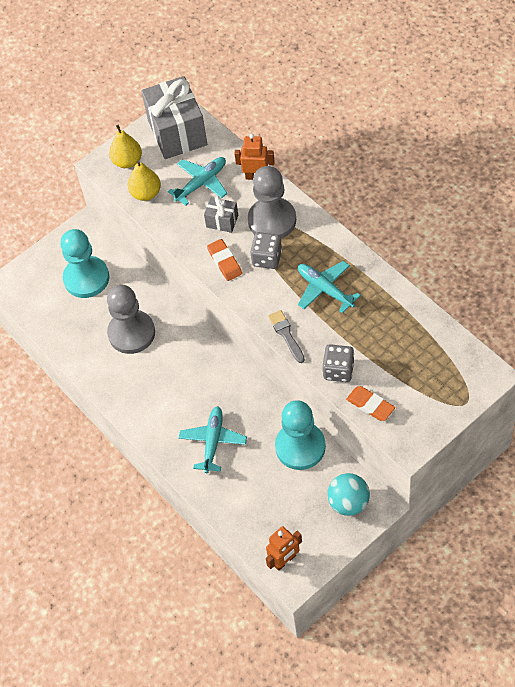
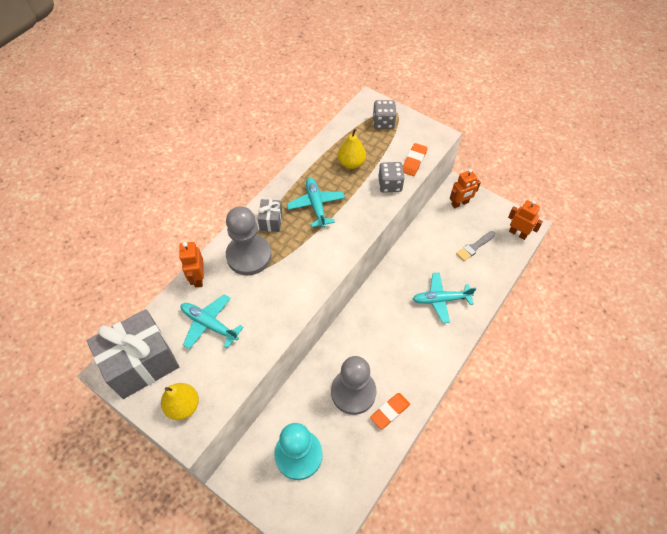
camera: 110 degrees left, 0 degrees up
yellow pear [128,160,161,201] -> yellow pear moved to [338,129,366,169]
grey gift [204,196,238,233] -> grey gift moved to [258,199,283,232]
orange eraser [207,239,242,281] -> orange eraser moved to [370,393,410,429]
grey dice [250,232,282,269] -> grey dice moved to [373,100,396,129]
grey brush [268,310,305,363] -> grey brush moved to [456,231,496,261]
turquoise pawn [275,400,326,470] -> none
turquoise plane [298,261,361,313] -> turquoise plane turned 135 degrees clockwise [287,178,345,228]
turquoise ball [327,473,370,516] -> orange robot [450,169,481,208]

